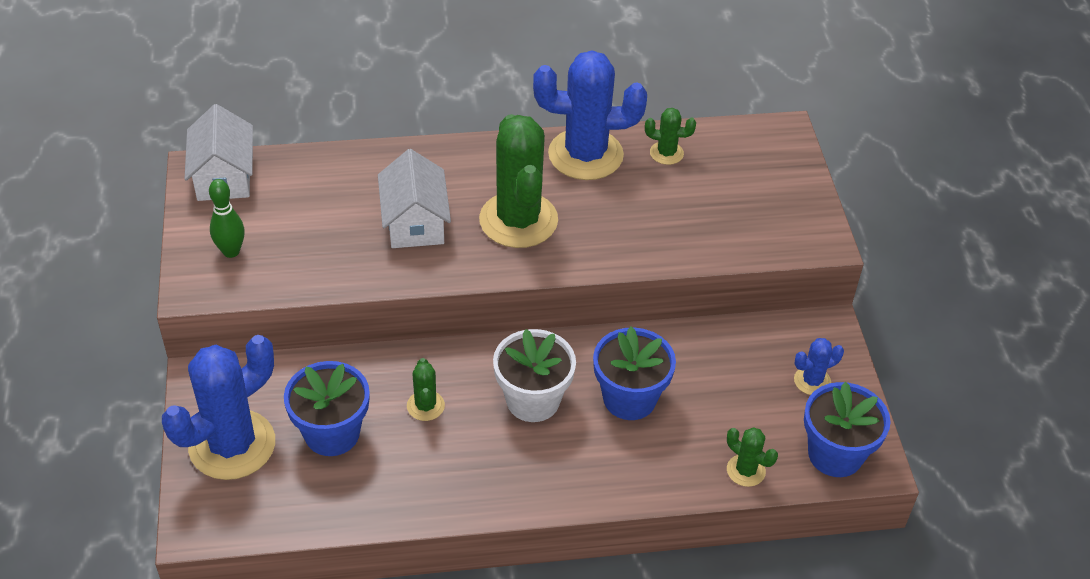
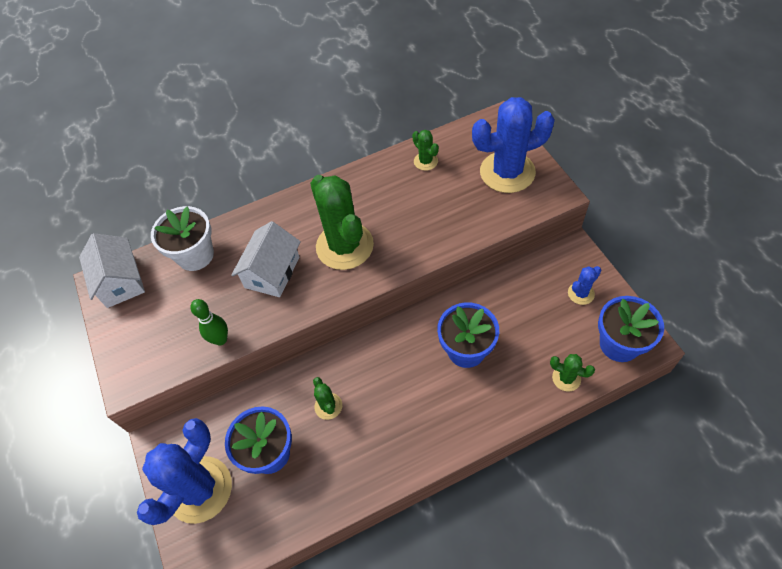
camera: 10 degrees left, 10 degrees up
green bowling pin [209,179,245,258] -> green bowling pin moved to [190,299,228,345]
white house [378,149,451,248] -> white house turned 45 degrees clockwise [231,221,301,297]
white flower pot [493,329,576,422] -> white flower pot moved to [151,206,214,271]
blue cactus [533,50,647,180] -> blue cactus moved to [472,97,555,193]
green cactus [645,108,696,165] -> green cactus turned 60 degrees clockwise [412,130,439,171]

